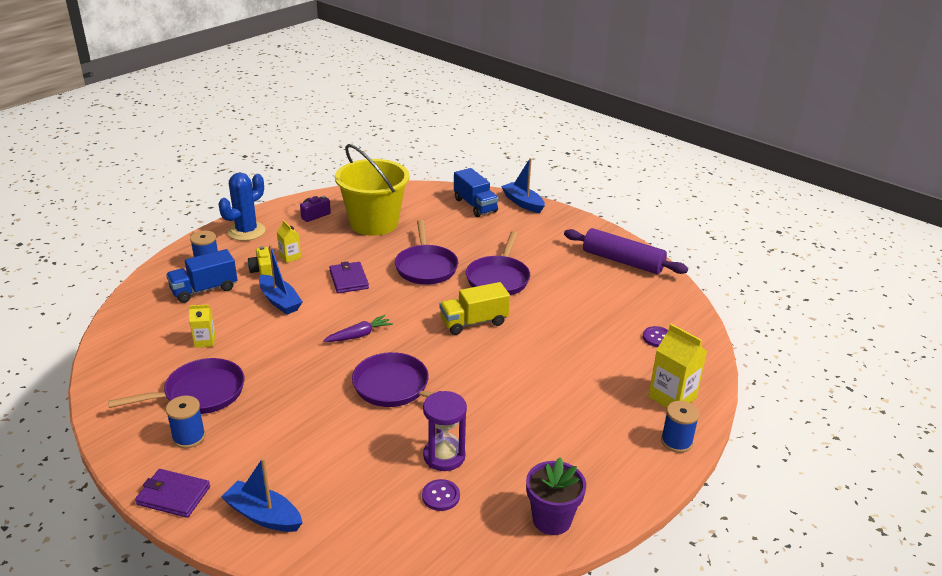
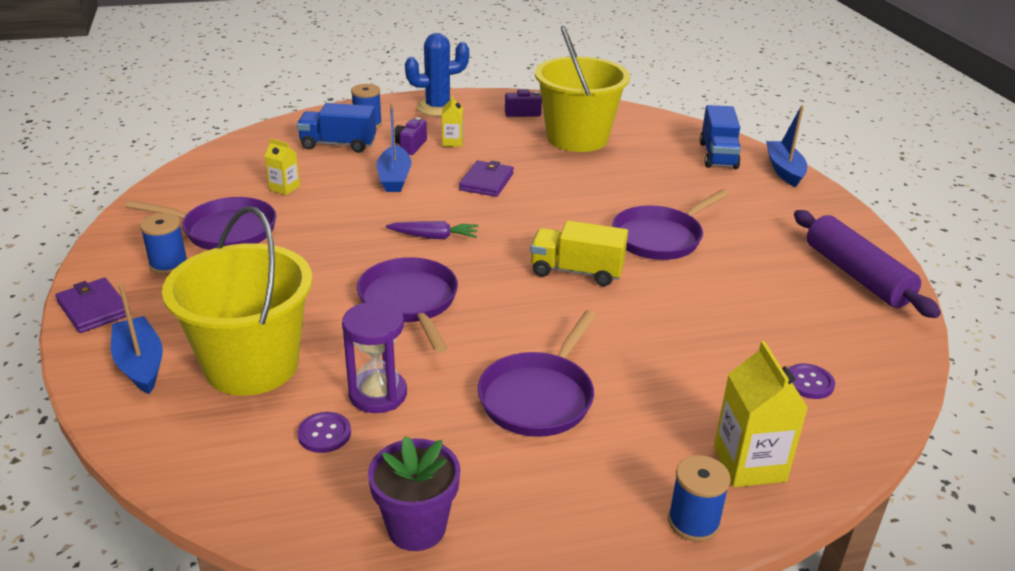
camera: 35 degrees right, 0 degrees up
yellow camera [248,246,272,276] -> purple camera [395,117,427,155]
purple pan [395,220,458,284] -> purple pan moved to [478,311,597,437]
none -> yellow bucket [162,206,313,396]

